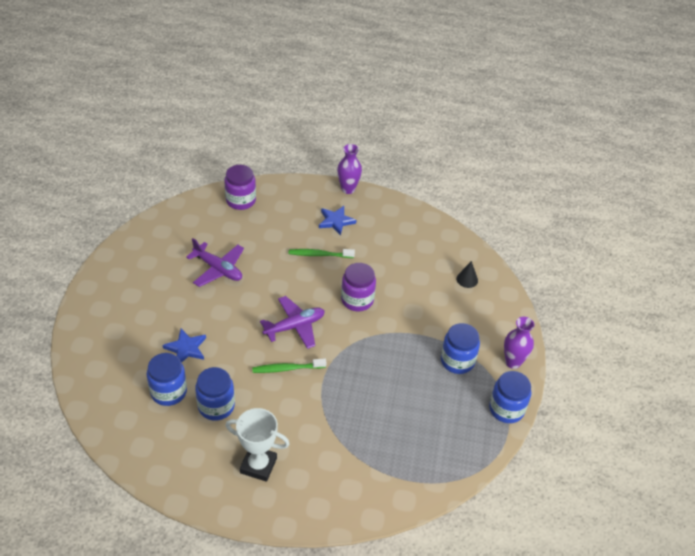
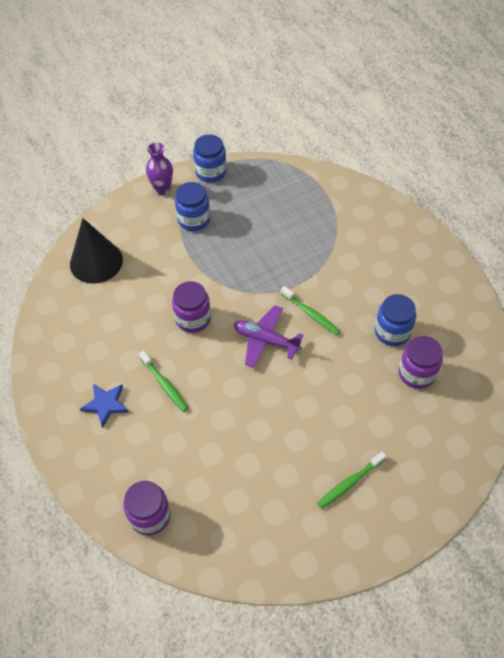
camera: 125 degrees left, 10 degrees up
blue jar [147,353,187,406] -> purple jar [399,336,443,389]
blue star [163,329,206,363] -> none
purple plane [186,238,244,287] -> none
white trophy [225,408,289,482] -> none
purple vase [337,144,362,194] -> none
black cone [456,261,478,288] -> black cone [70,218,123,284], size x2.30
none -> green toothbrush [317,452,386,509]

